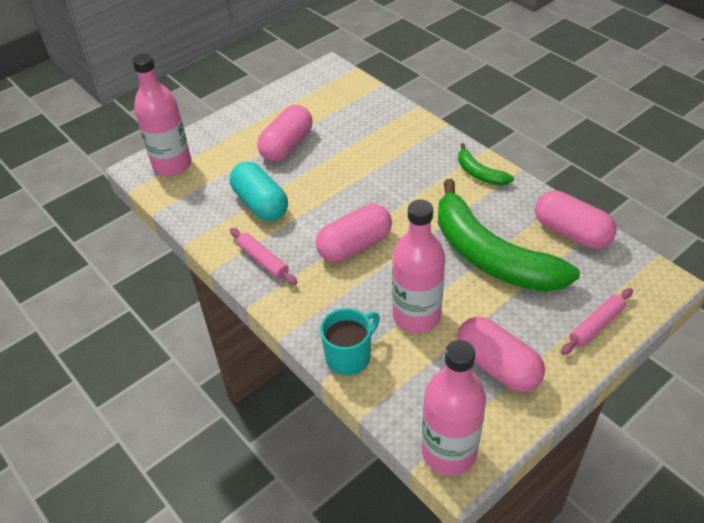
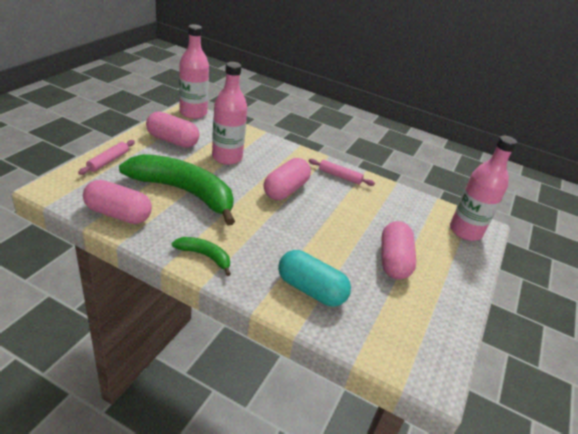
camera: 150 degrees right, 10 degrees down
turquoise capsule [230,162,288,221] -> turquoise capsule moved to [278,250,351,306]
turquoise mug [320,308,380,375] -> none

